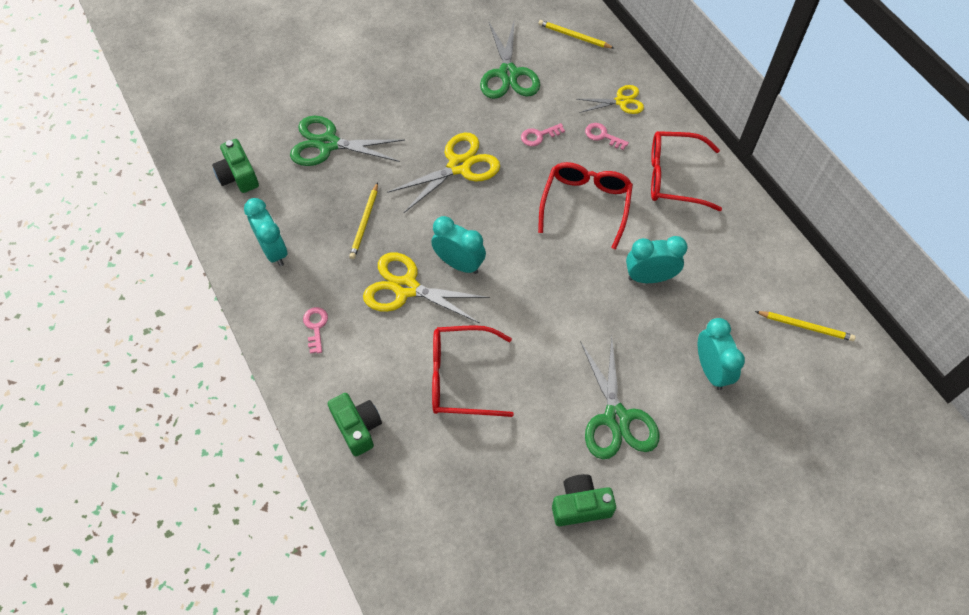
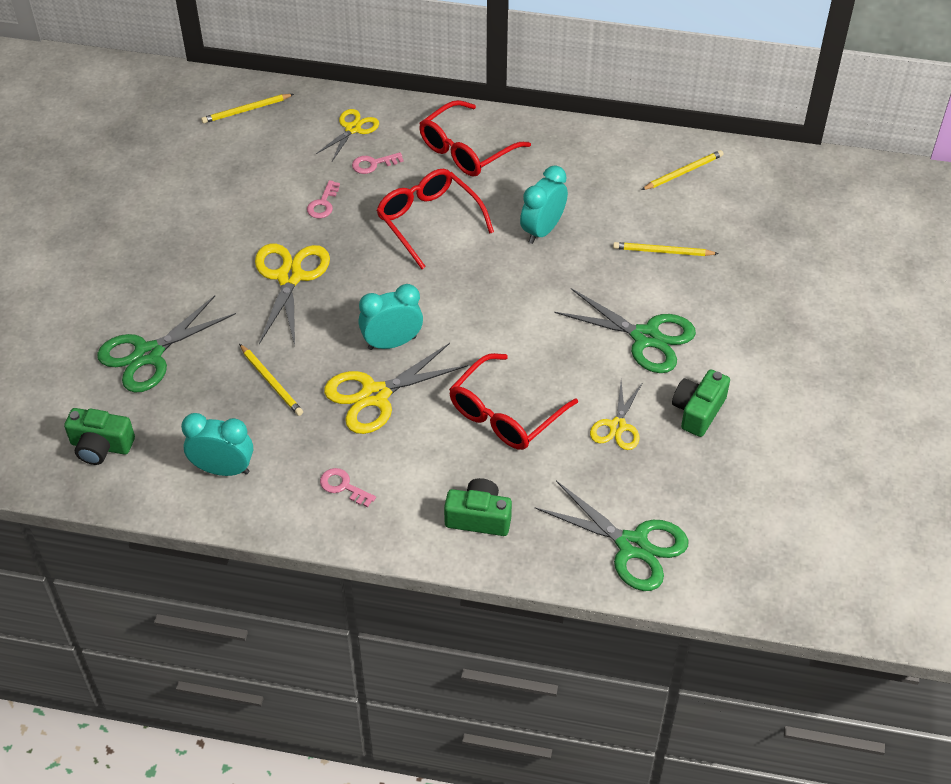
camera: 50 degrees left, 10 degrees down
green scissors [480,19,540,99] -> green scissors moved to [535,481,688,591]
turquoise clock [698,318,745,390] -> yellow pencil [613,242,719,256]
none -> yellow scissors [590,381,643,450]

